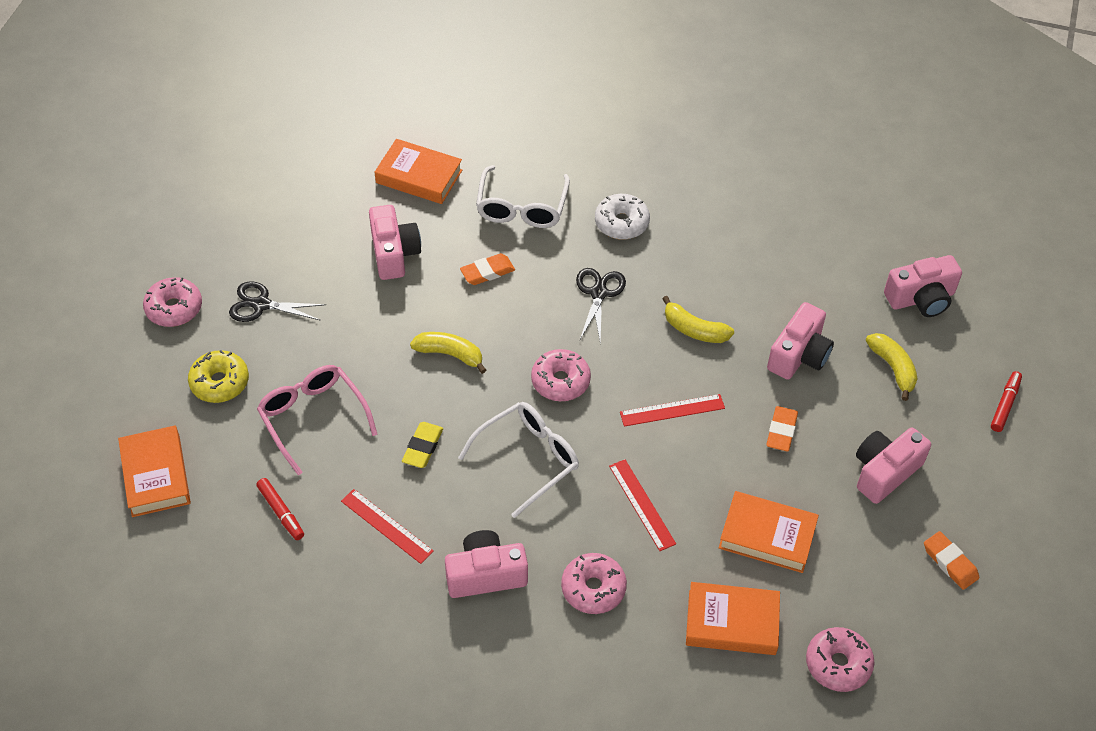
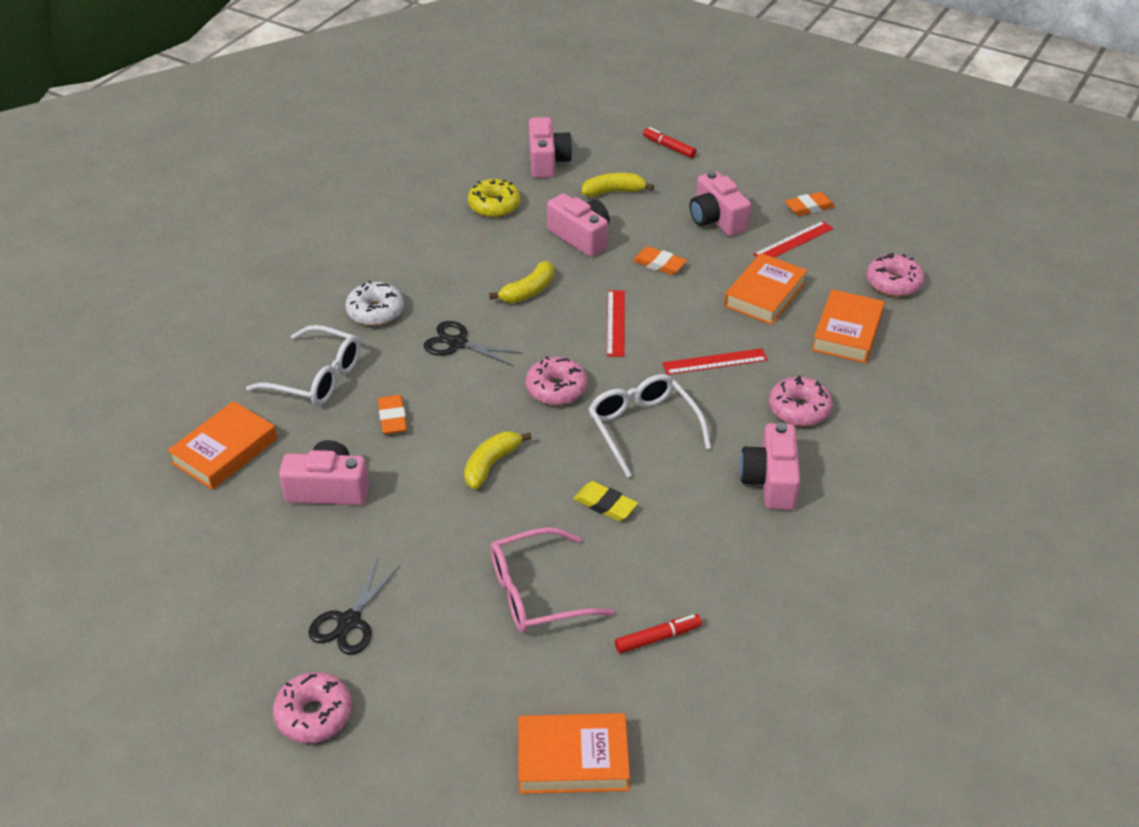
camera: 75 degrees left, 10 degrees down
yellow donut [188,350,249,403] -> yellow donut moved to [468,179,521,218]
red ruler [341,489,434,564] -> red ruler moved to [753,221,834,258]

